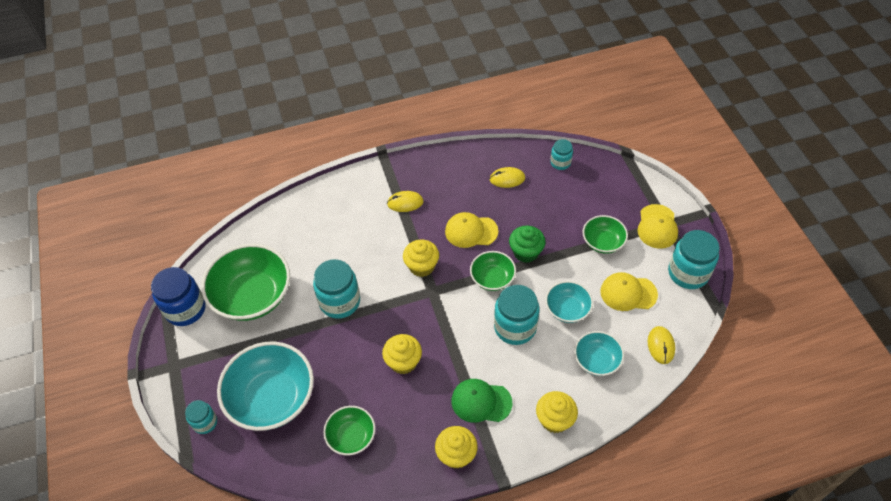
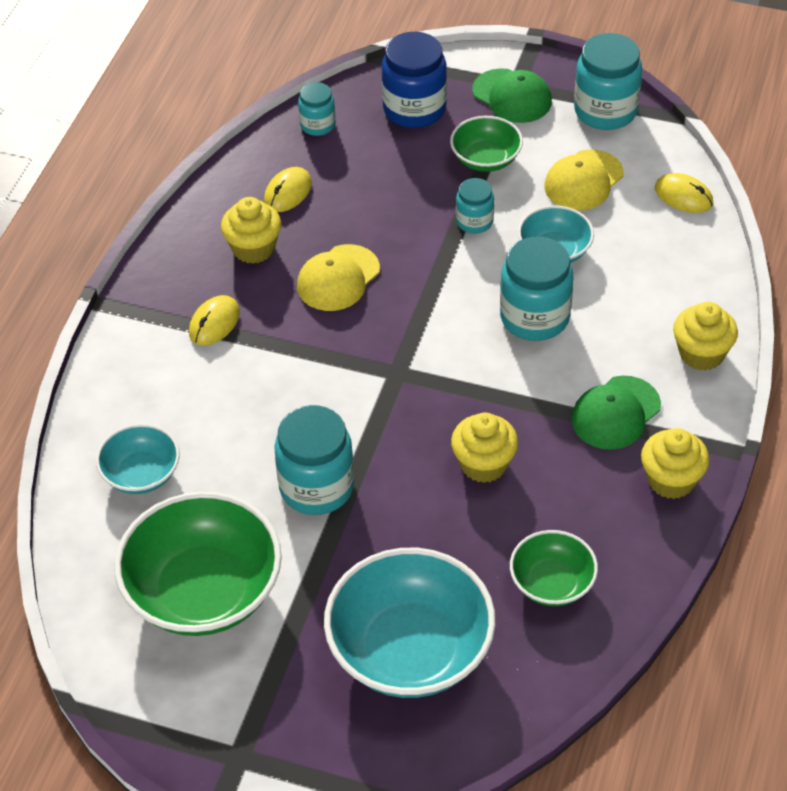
camera: 55 degrees left, 5 degrees down
blue jar [151,267,206,326] -> blue jar moved to [382,32,447,128]
turquoise jar [185,400,217,434] -> turquoise jar moved to [456,178,494,234]
yellow cupcake [403,240,439,277] -> yellow cupcake moved to [221,197,281,264]
green bowl [470,251,516,291] -> none
green cupcake [509,226,546,263] -> none
turquoise bowl [574,331,624,376] -> turquoise bowl moved to [96,424,180,494]
yellow cap [637,204,678,249] -> green cap [472,68,552,123]

